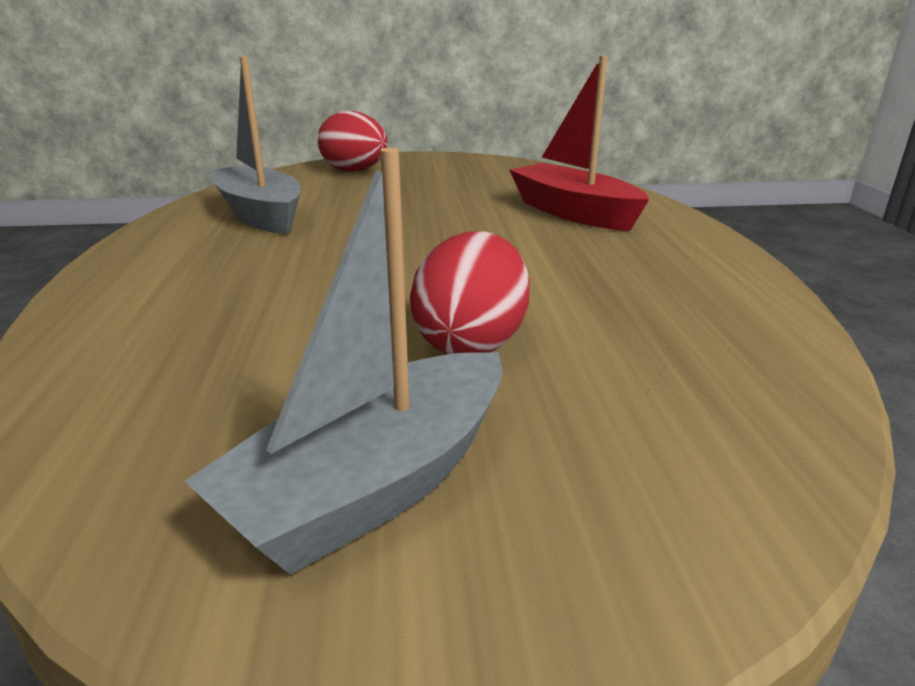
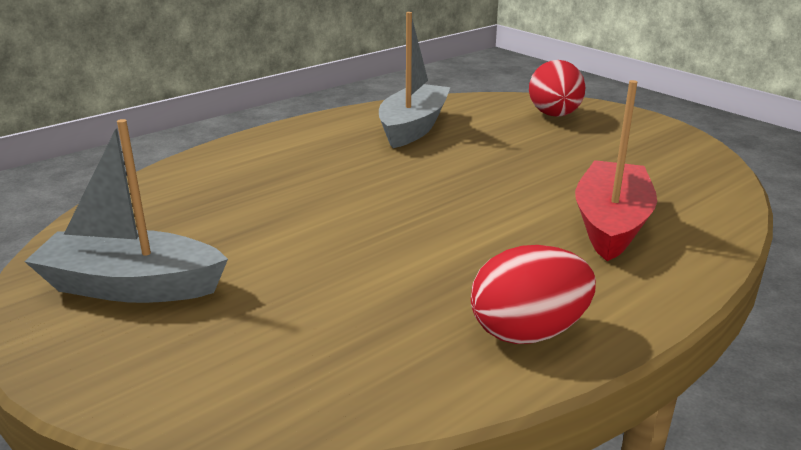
camera: 55 degrees right, 0 degrees up
red egg [410,231,530,354] -> red egg moved to [471,245,596,344]

